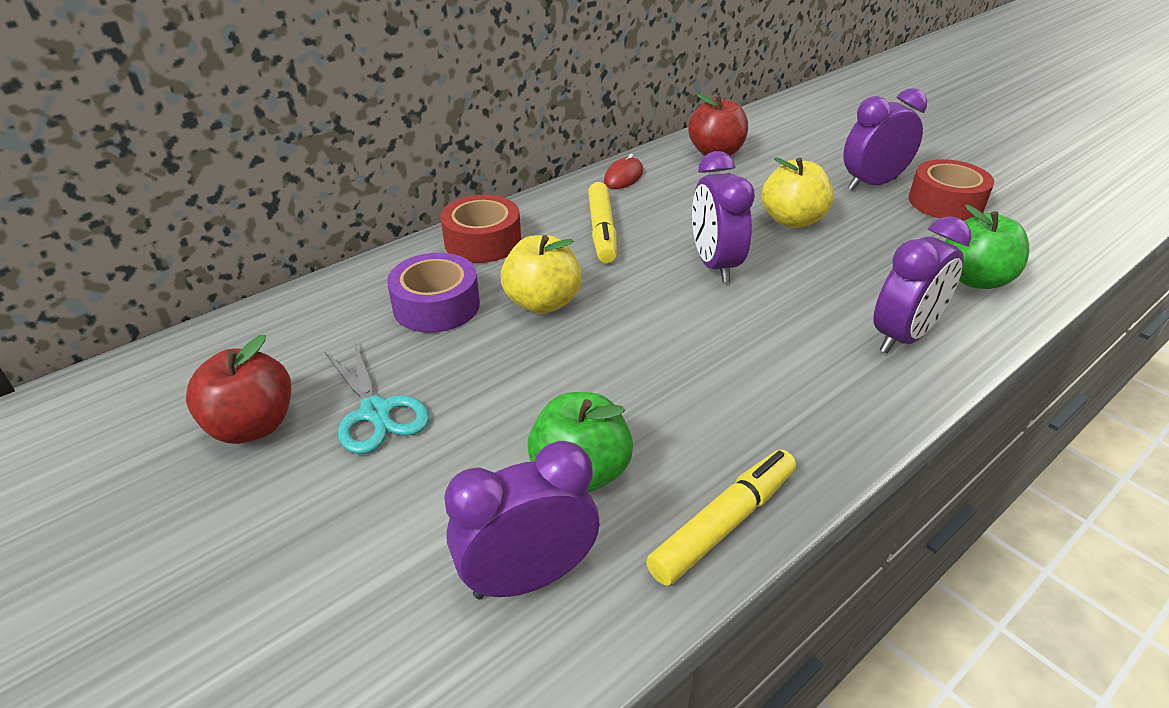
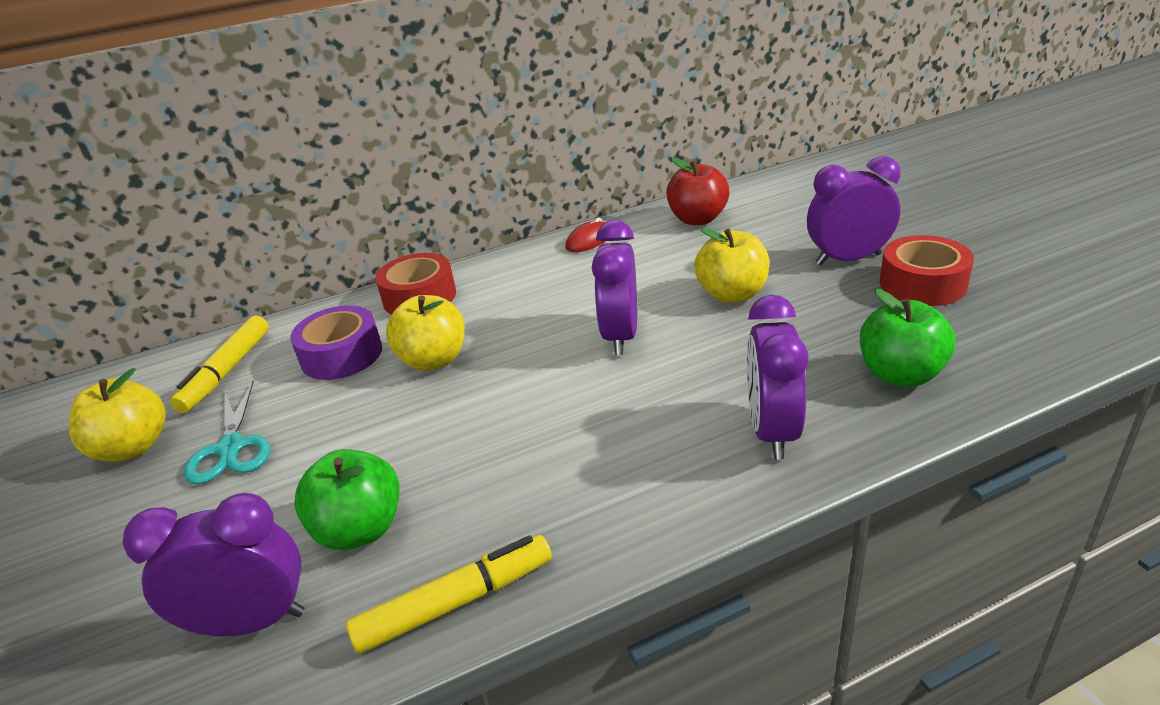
camera: 20 degrees right, 5 degrees down
red apple [186,335,291,444] -> yellow apple [69,368,166,462]
yellow marker [588,182,617,263] -> yellow marker moved to [170,315,269,413]
purple clock [873,216,972,353] -> purple clock turned 120 degrees clockwise [747,295,809,460]

